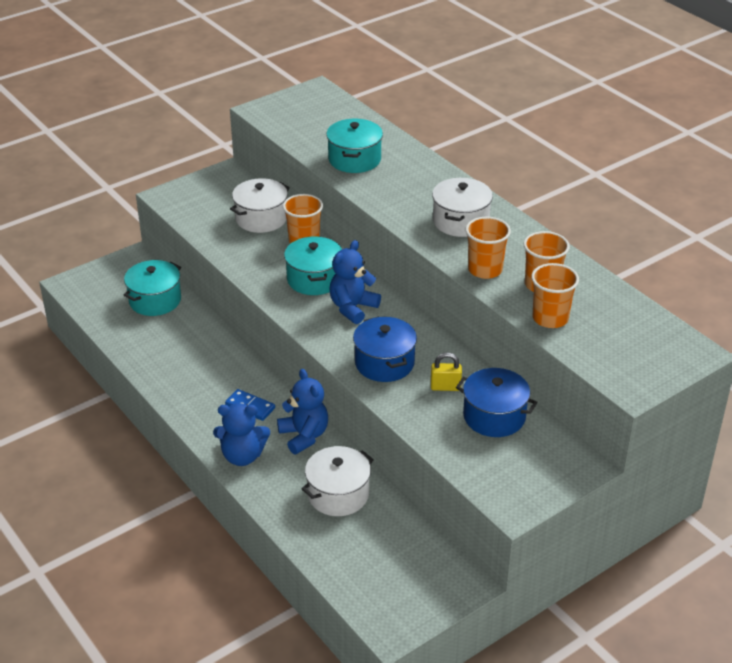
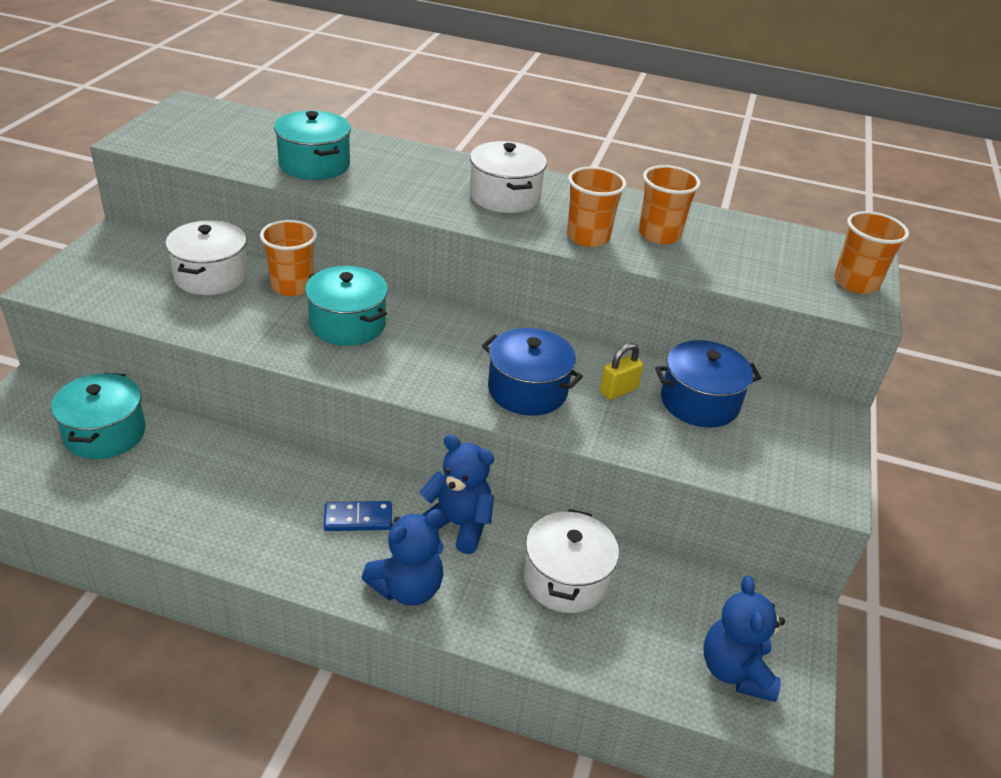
camera: 40 degrees left, 0 degrees up
blue teddy bear [329,240,381,324] -> blue teddy bear moved to [703,576,785,702]
orange cup [531,263,579,328] -> orange cup moved to [834,211,909,294]

